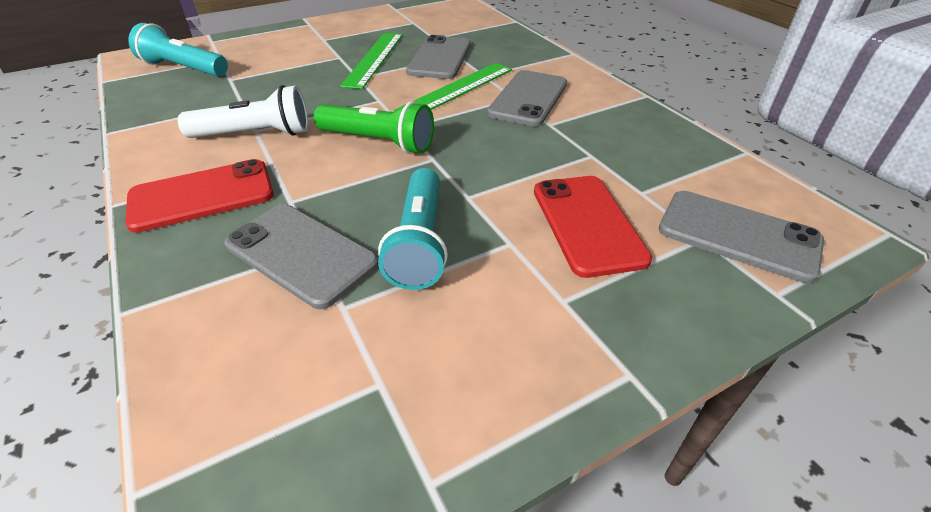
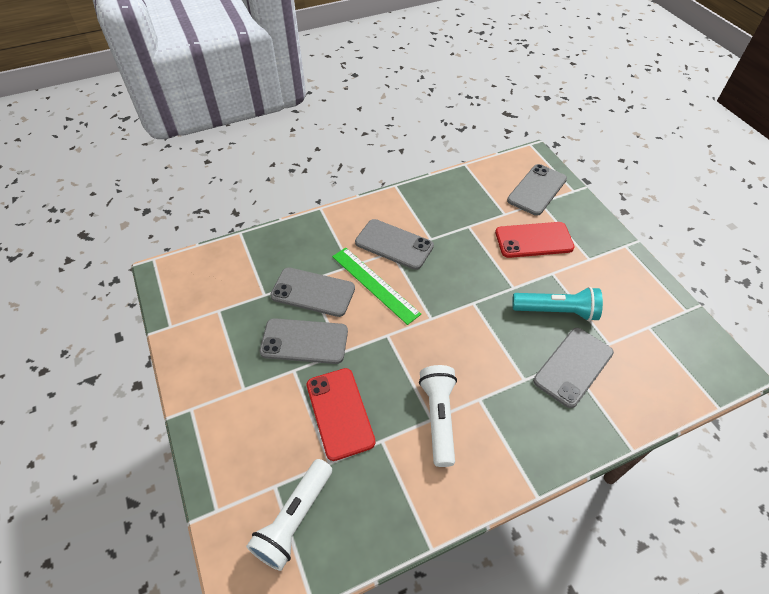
camera: 85 degrees left, 10 degrees up
red phone [125,159,274,233] -> red phone moved to [307,368,376,461]
turquoise flashlight [128,23,228,76] -> white flashlight [246,459,332,571]
green flashlight [314,101,434,154] -> none
green ruler [340,33,403,89] -> grey phone [260,318,348,364]

